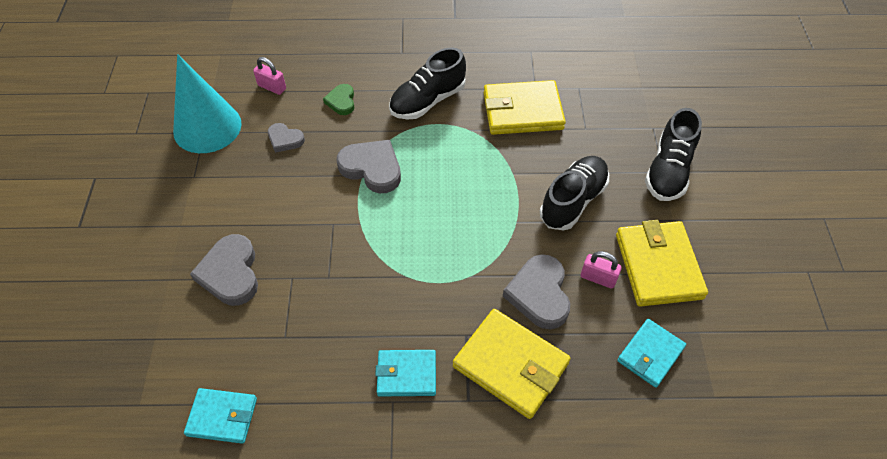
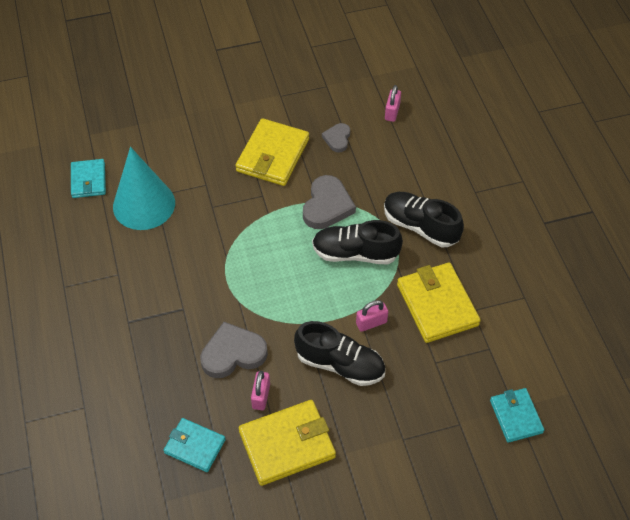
camera: 75 degrees right, 0 degrees up
turquoise cone [173,54,242,153] -> turquoise cone moved to [113,147,175,230]
grey heart [190,234,258,306] -> none
green heart [323,84,354,115] -> none
turquoise wallet [375,350,436,396] -> turquoise wallet moved to [490,388,544,443]
yellow wallet [453,309,571,419] -> yellow wallet moved to [235,118,309,186]
black shoe [645,108,702,201] -> black shoe moved to [312,220,403,264]
none -> pink padlock [356,300,388,332]

